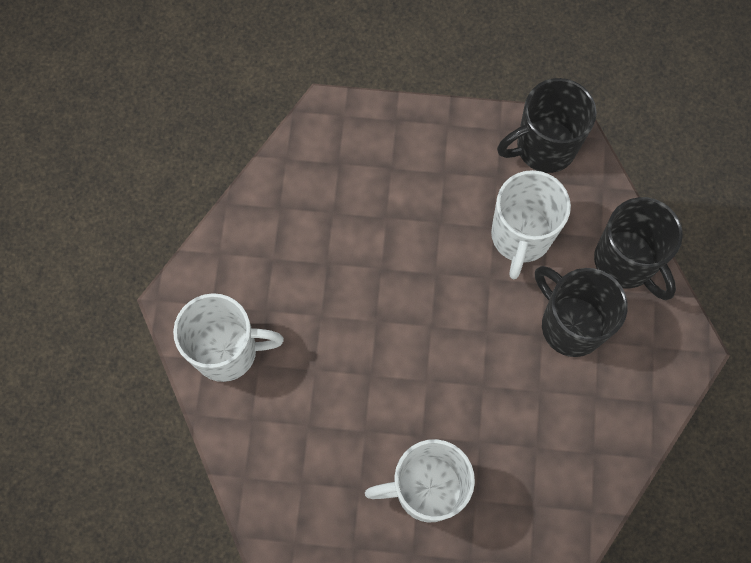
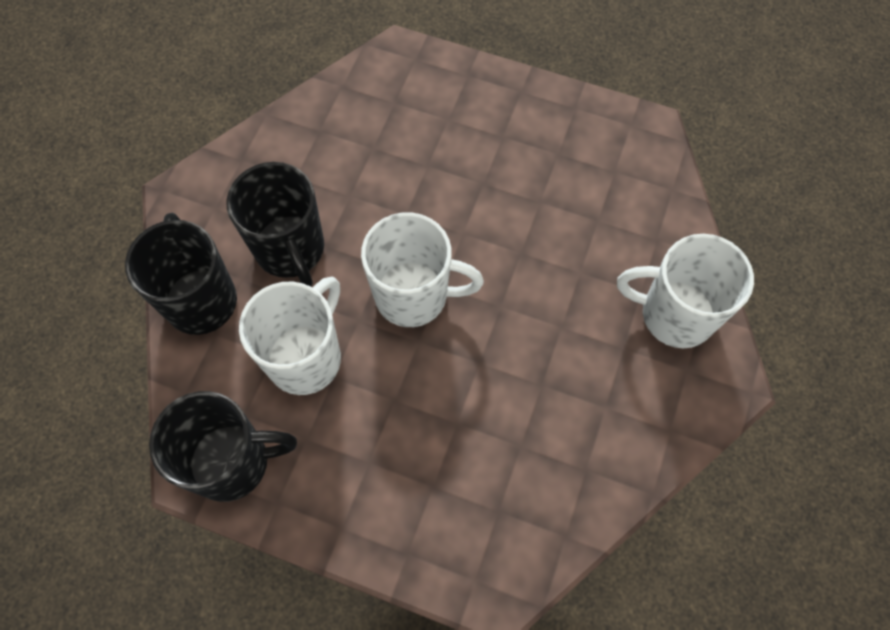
camera: 165 degrees left, 5 degrees down
white mug [365,439,475,522] -> white mug moved to [361,213,484,327]

